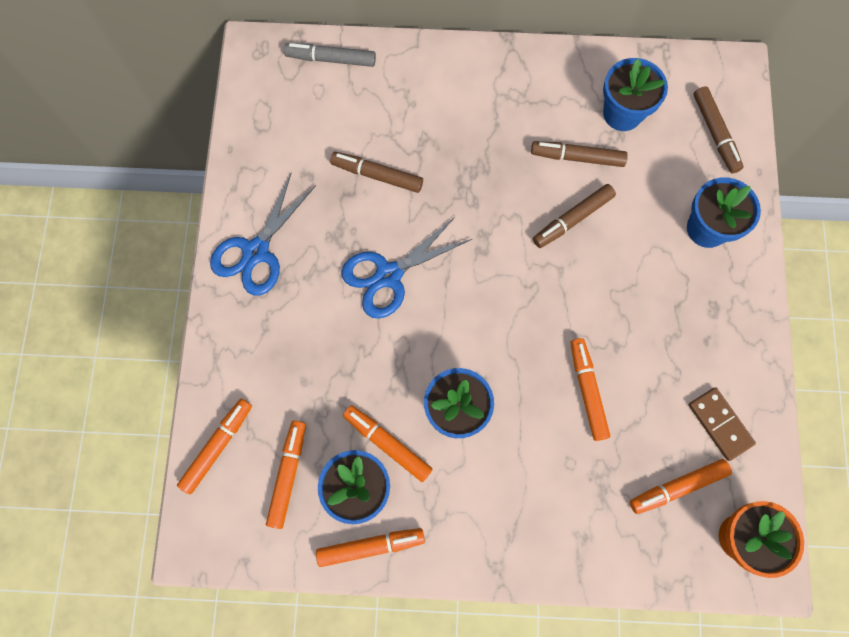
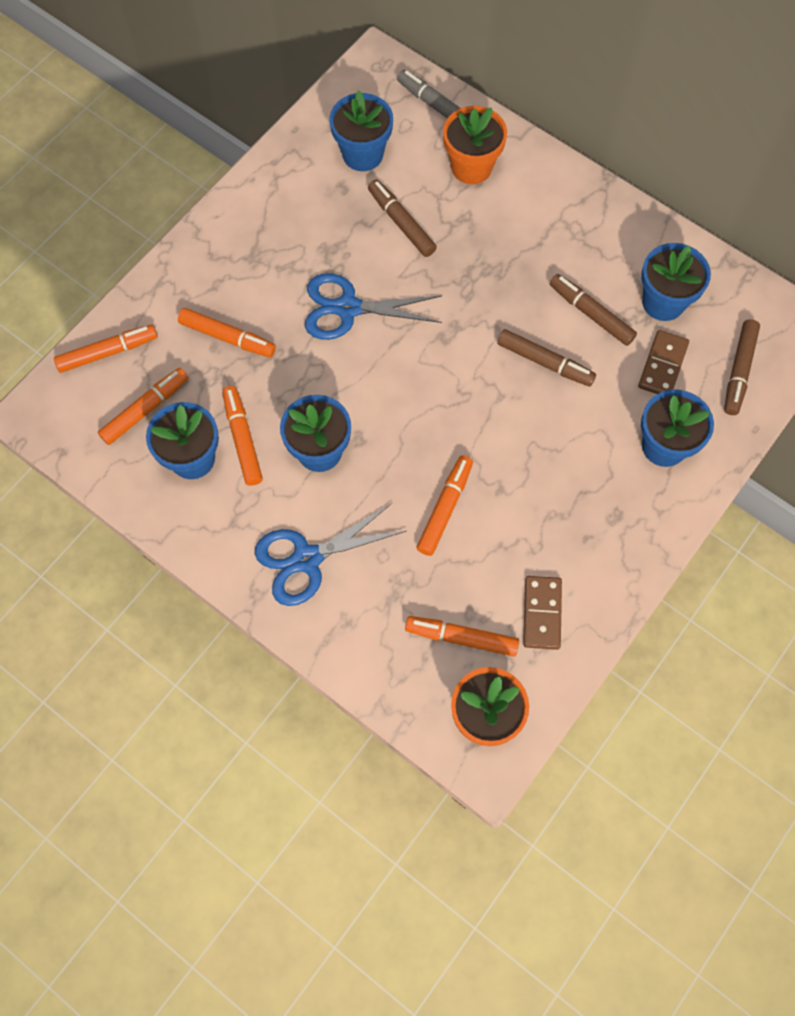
camera: 35 degrees right, 5 degrees down
blue scissors [210,174,316,296] -> blue scissors moved to [255,503,406,606]
orange marker [316,528,425,567] -> orange marker moved to [178,308,276,358]
brown marker [533,184,616,248] -> brown marker turned 150 degrees counterclockwise [497,329,596,387]
none -> blue flower pot [330,90,393,171]
none -> orange flower pot [443,106,507,184]
none -> brown domino [638,330,689,394]

